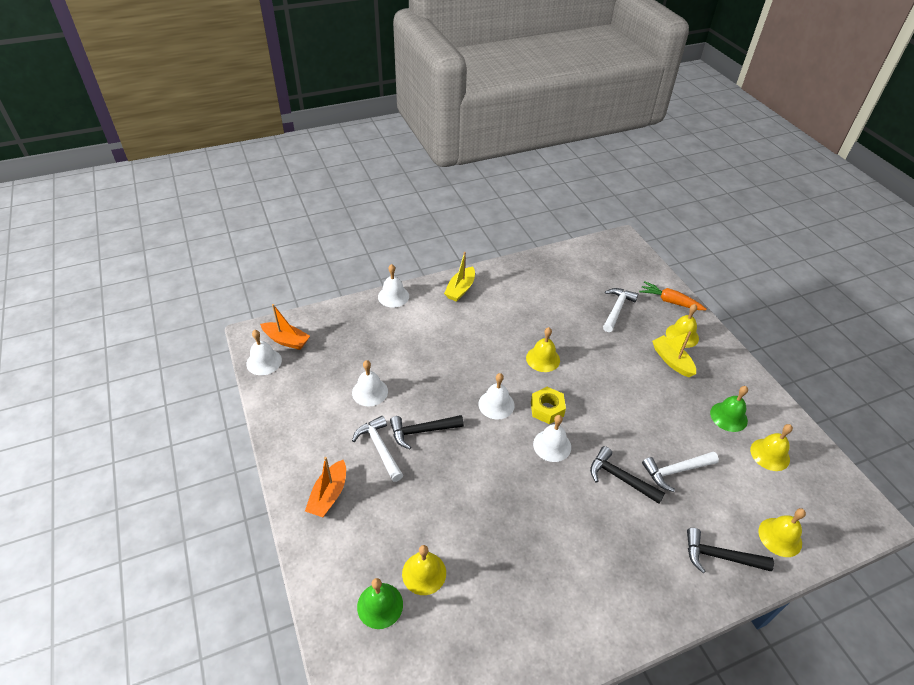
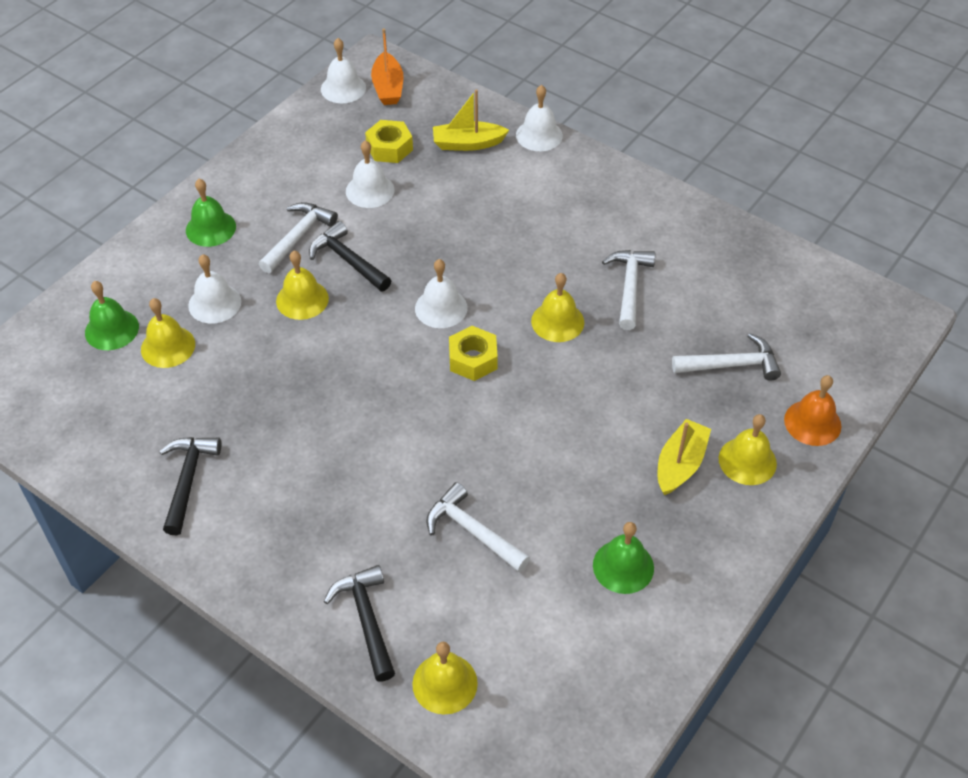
camera: 60 degrees right, 5 degrees up
orange boat [305,457,346,517] -> green bell [186,179,236,247]
yellow boat [444,252,475,302] -> yellow boat moved to [433,89,509,151]
white bell [533,415,571,462] -> white bell moved to [188,254,241,324]
black hammer [590,446,665,504] -> black hammer moved to [159,437,221,535]
orange carrot [639,281,707,310] -> orange bell [784,375,841,446]
yellow bell [750,424,793,471] -> yellow bell moved to [276,251,329,320]
none -> yellow nut [365,120,413,163]
none -> white hammer [602,250,655,330]

